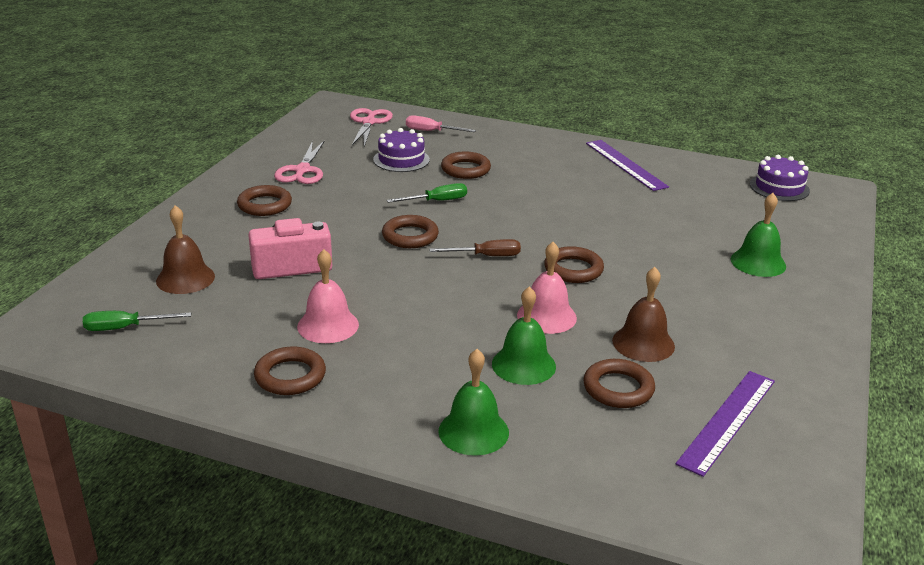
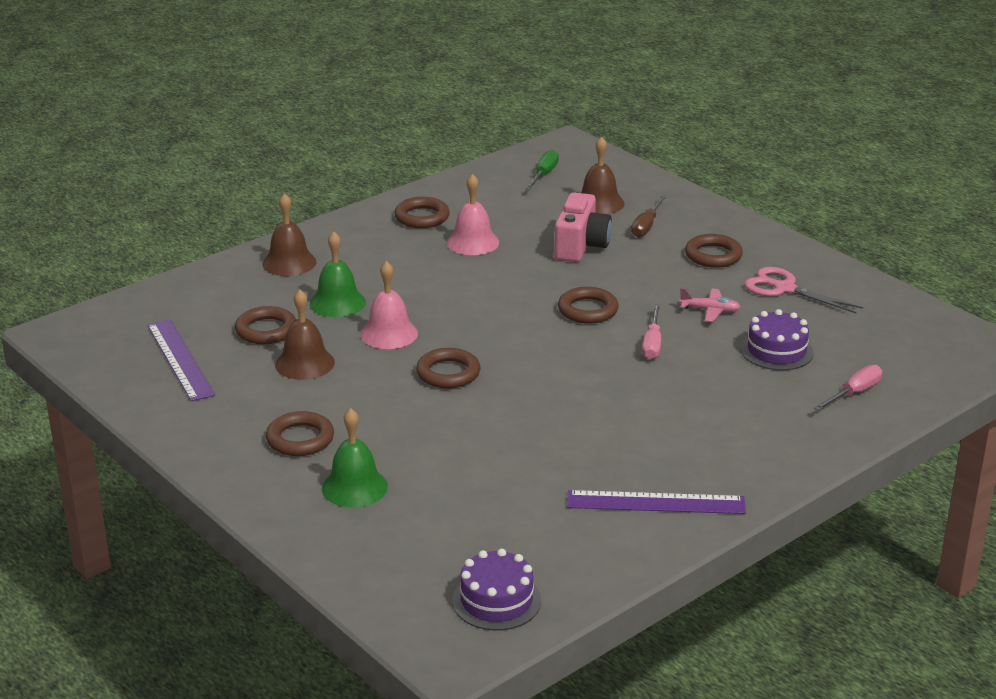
camera: 120 degrees right, 0 degrees up
pink scissors [350,108,393,147] -> none
green screwdriver [387,183,467,203] -> pink screwdriver [642,304,661,359]
brown screwdriver [429,239,521,256] -> brown screwdriver moved to [631,195,667,237]
green bell [438,349,509,456] -> brown bell [263,193,316,276]
brown ring [441,151,491,179] -> brown ring moved to [266,411,334,456]
none -> pink plane [679,288,740,322]

